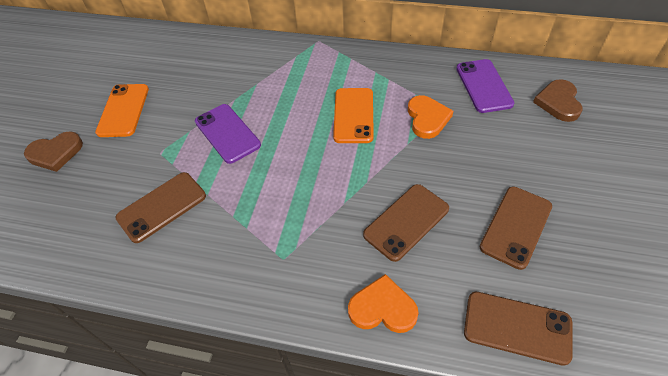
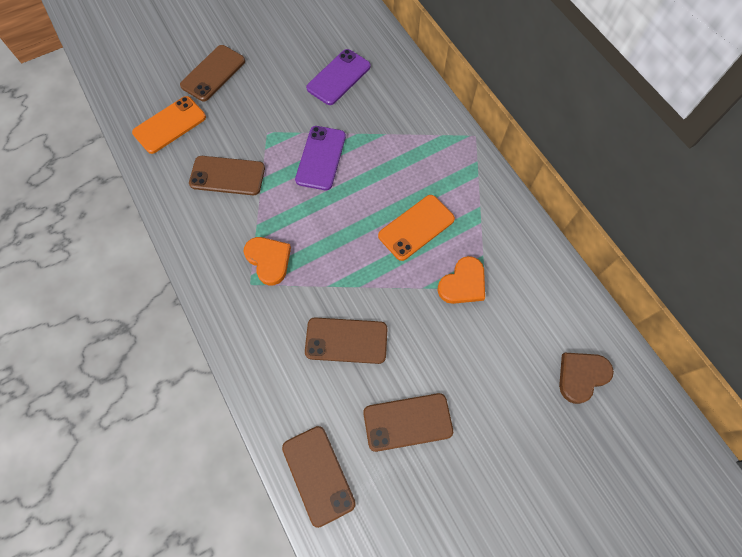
camera: 45 degrees right, 15 degrees up
brown heart [24,131,83,172] -> brown phone [180,45,245,101]
orange phone [95,84,149,137] -> orange phone moved to [132,96,206,154]
orange heart [348,274,419,333] -> orange heart moved to [244,237,291,285]
purple phone [456,59,514,113] -> purple phone moved to [306,49,371,105]

